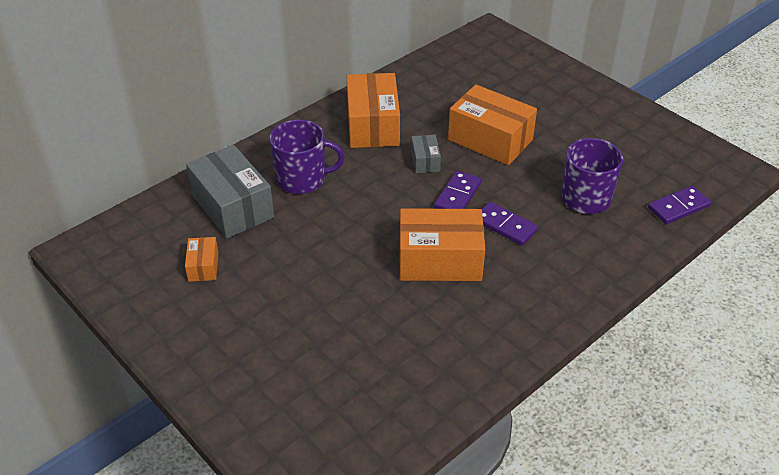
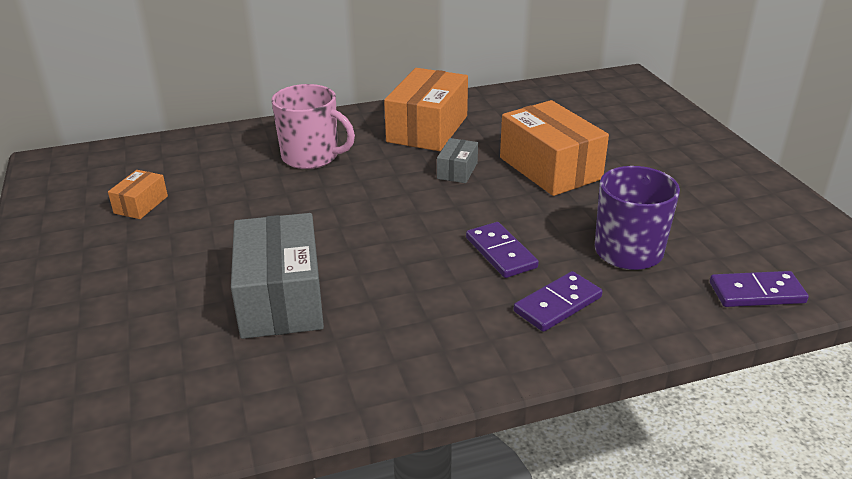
camera: 25 degrees right, 10 degrees down
grey box [186,145,274,239] -> grey box moved to [231,213,324,339]
purple mug [270,120,345,194] -> pink mug [272,84,355,169]
orange box [399,208,485,281] -> none
purple domino [434,171,482,209] -> purple domino moved to [514,271,603,332]

